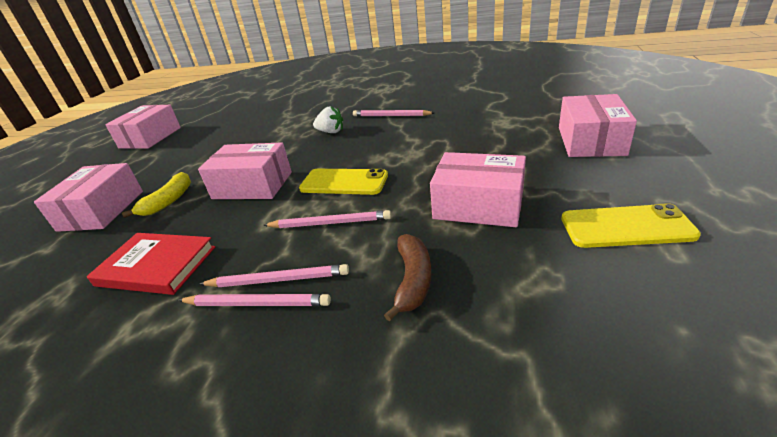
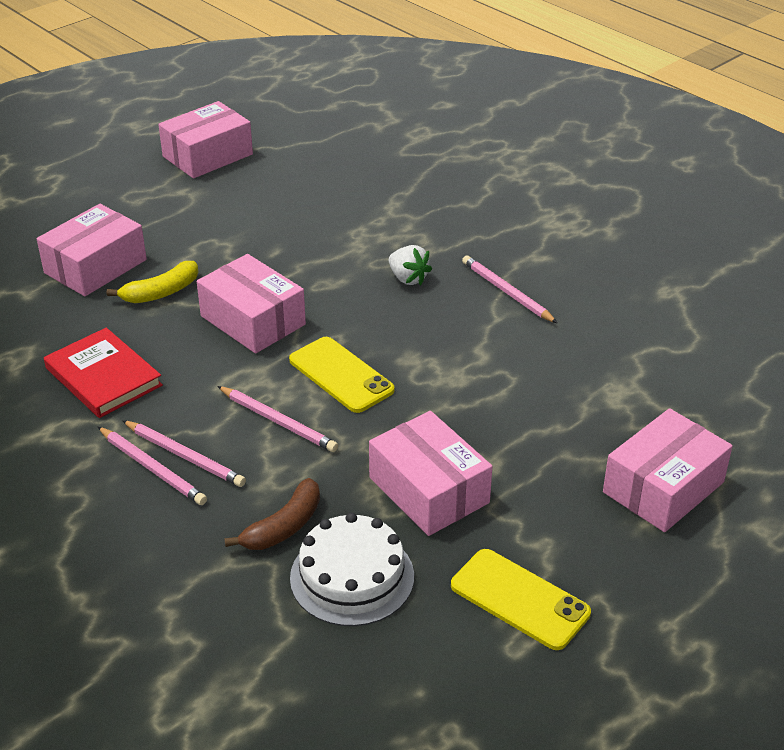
camera: 30 degrees right, 5 degrees up
none -> white cake [290,512,414,626]

